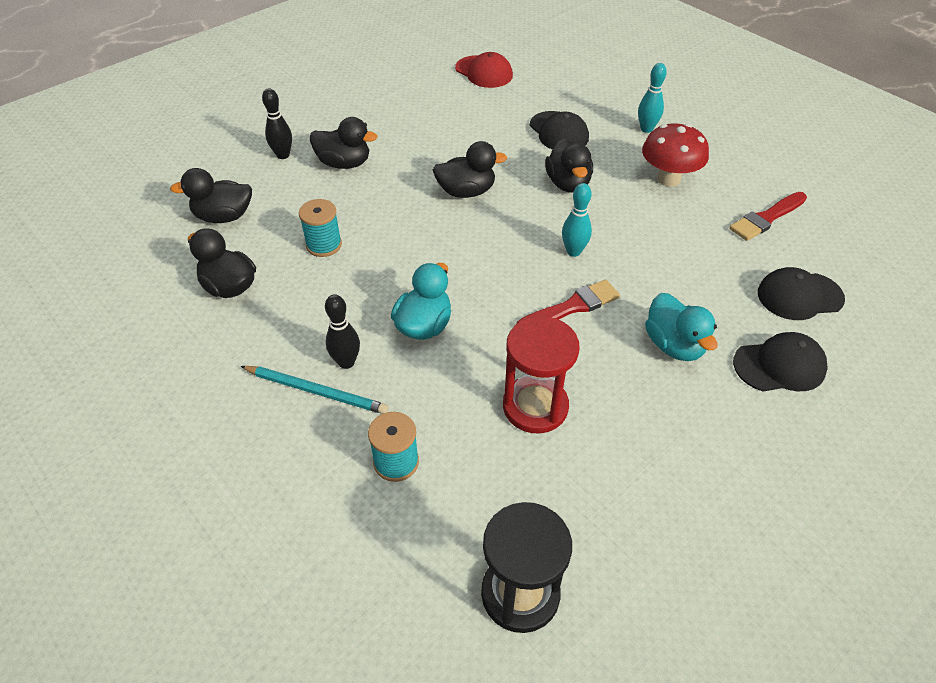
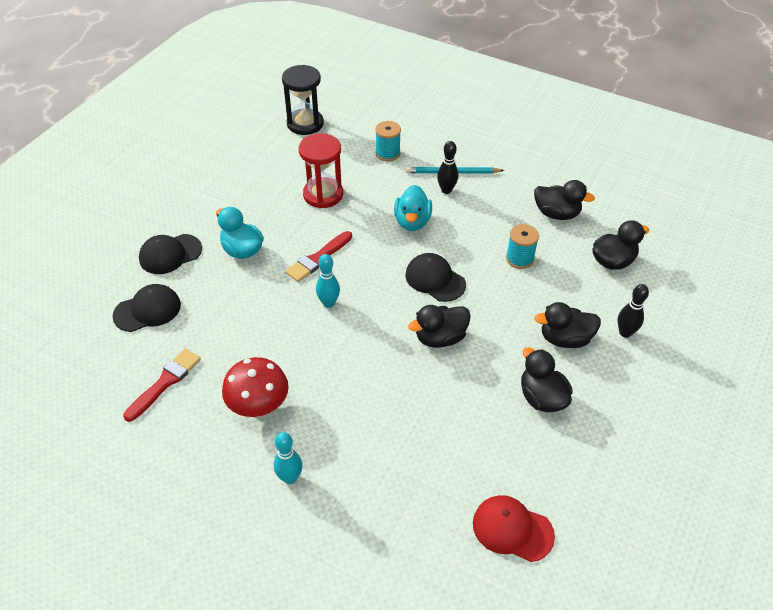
camera: 160 degrees right, 0 degrees up
black cap [530,111,589,150] -> black cap moved to [405,253,466,302]
black duck [545,138,593,193] -> black duck moved to [521,347,573,412]

